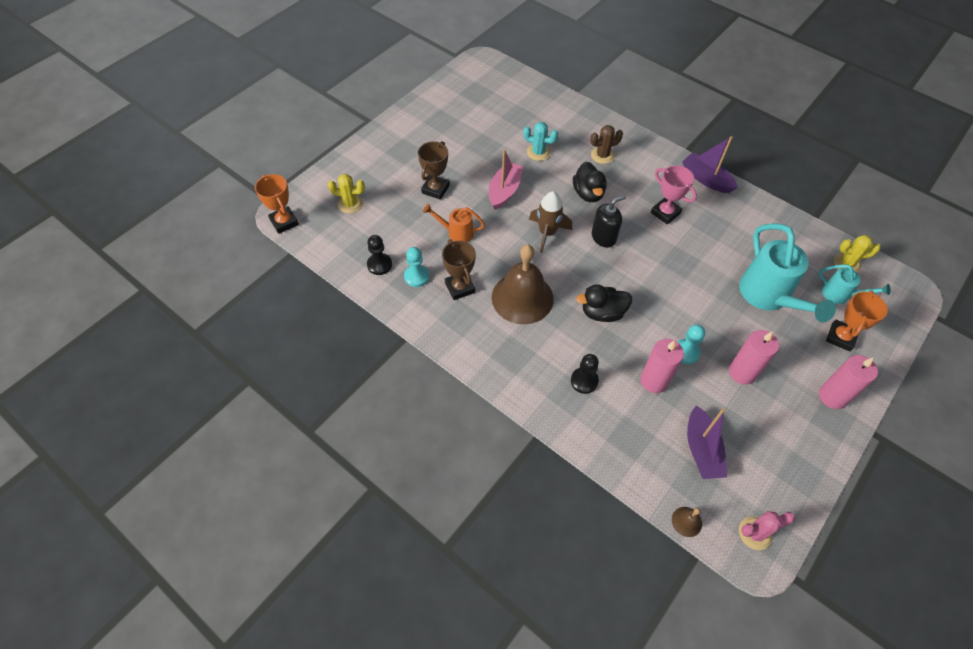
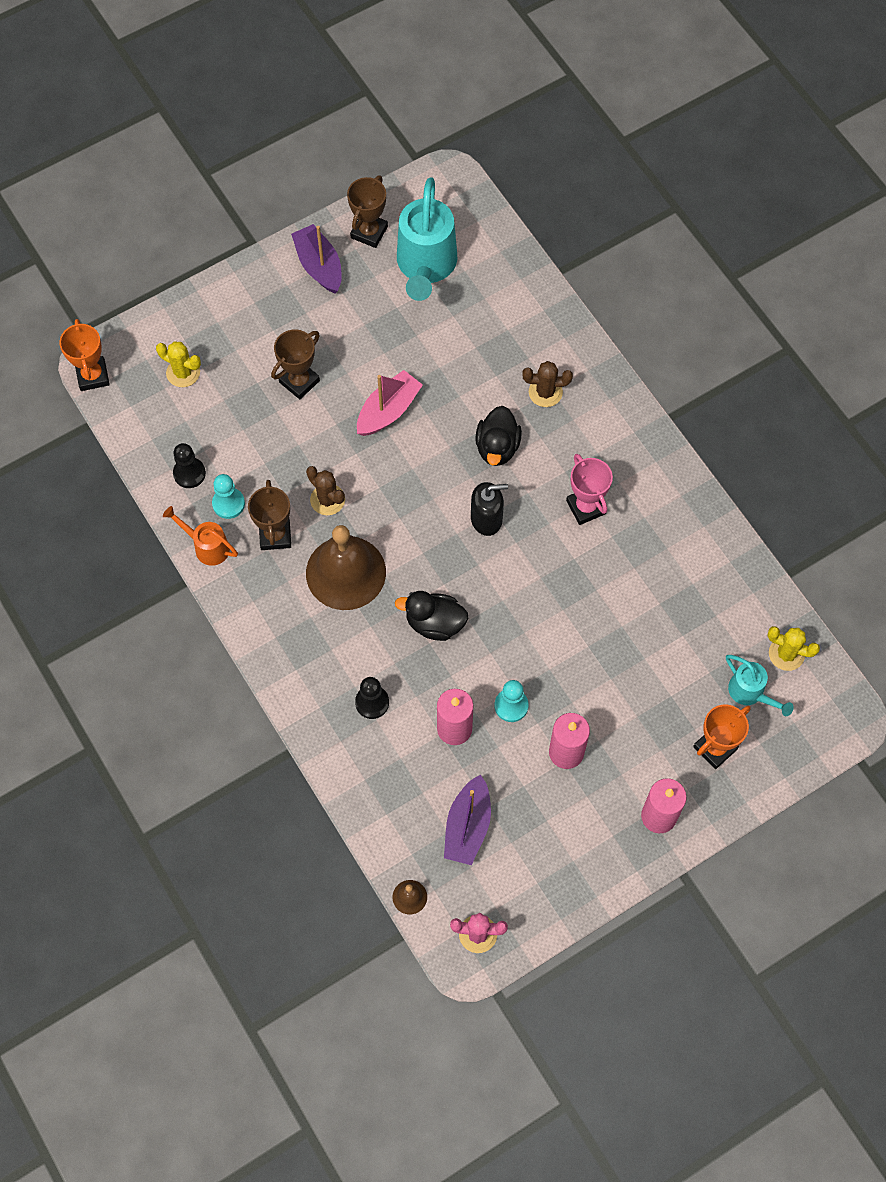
camera: 20 degrees right, 10 degrees up
orange watering can [423,204,485,242] -> orange watering can moved to [163,506,238,566]
turquoise cactus [523,122,558,161] -> none
brown rocket [529,191,572,253] -> none
purple boat [682,136,738,193] -> purple boat moved to [291,224,342,293]
turquoise watering can [739,223,836,322] -> turquoise watering can moved to [397,177,457,301]
none -> brown cactus [306,466,345,515]
none -> brown trophy [347,175,388,248]

